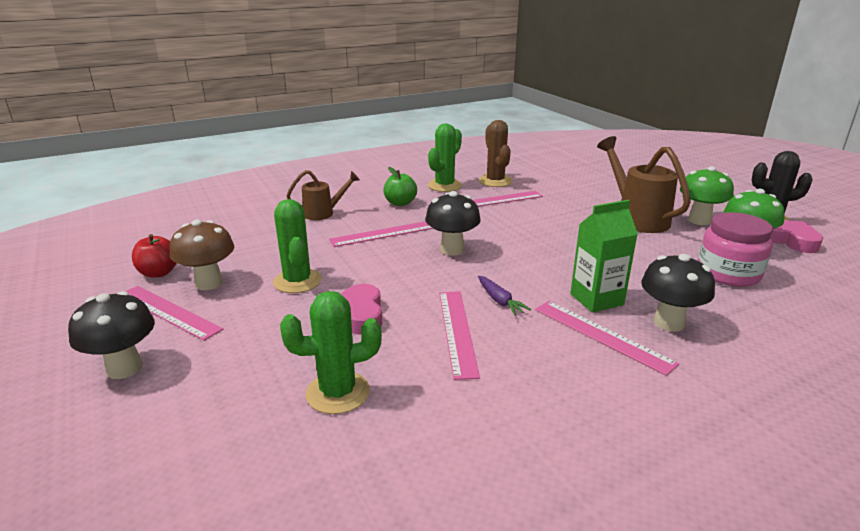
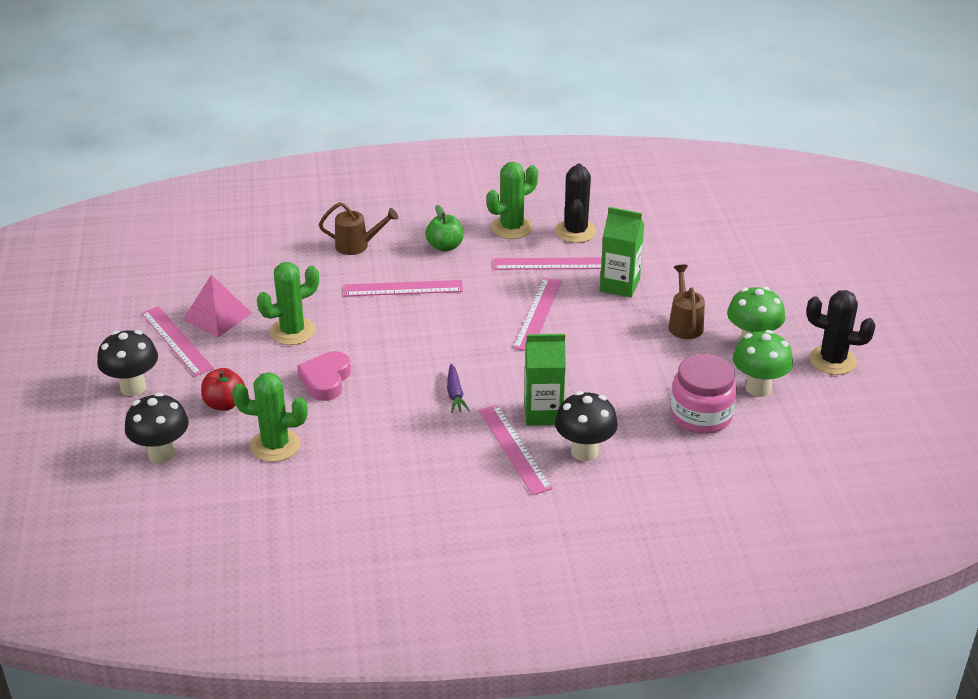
camera: 20 degrees right, 10 degrees up
red apple [132,234,176,278] -> red apple moved to [201,368,245,411]
brown mushroom [170,220,234,290] -> pink pyramid [183,274,252,337]
green cactus [273,199,322,293] -> green cactus turned 60 degrees clockwise [257,262,319,345]
black mushroom [425,191,481,256] -> black mushroom moved to [125,393,189,464]
pink ruler [439,292,480,380] -> pink ruler moved to [513,278,562,351]
brown cactus [479,120,513,187] -> black cactus [555,164,597,243]
brown watering can [597,136,691,233] -> brown watering can [668,265,705,339], size x0.59
pink heart [771,220,823,253] -> none
none -> green carton [600,207,645,298]

